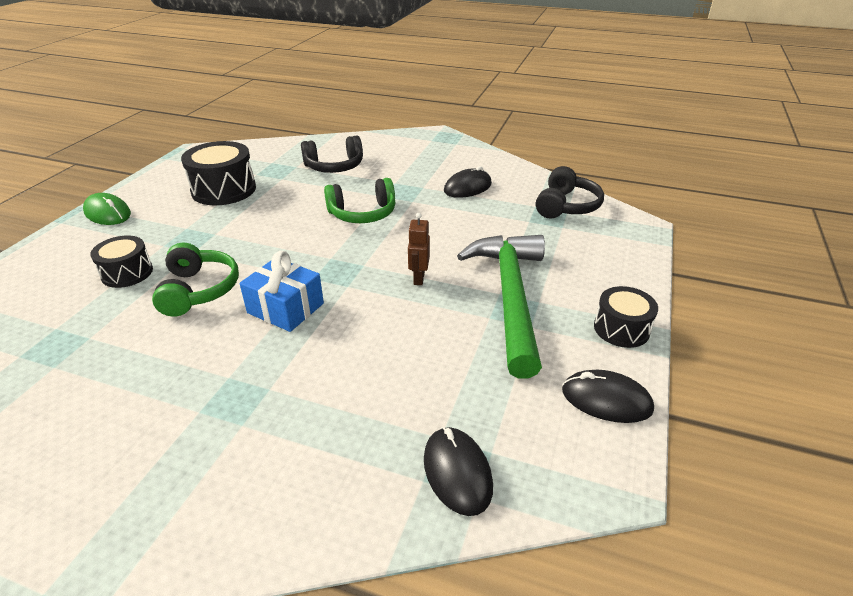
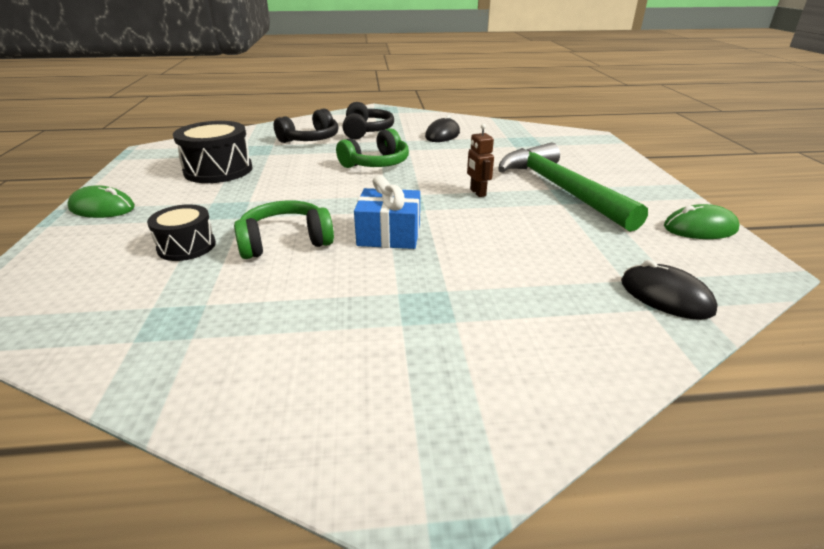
camera: 25 degrees left, 5 degrees down
green headphones [152,243,239,317] -> green headphones turned 75 degrees counterclockwise [234,200,334,259]
black headphones [536,166,604,218] -> black headphones moved to [342,102,394,139]
black mouse [562,370,654,423] -> green mouse [664,204,739,239]
black drum [594,286,658,348] -> none

